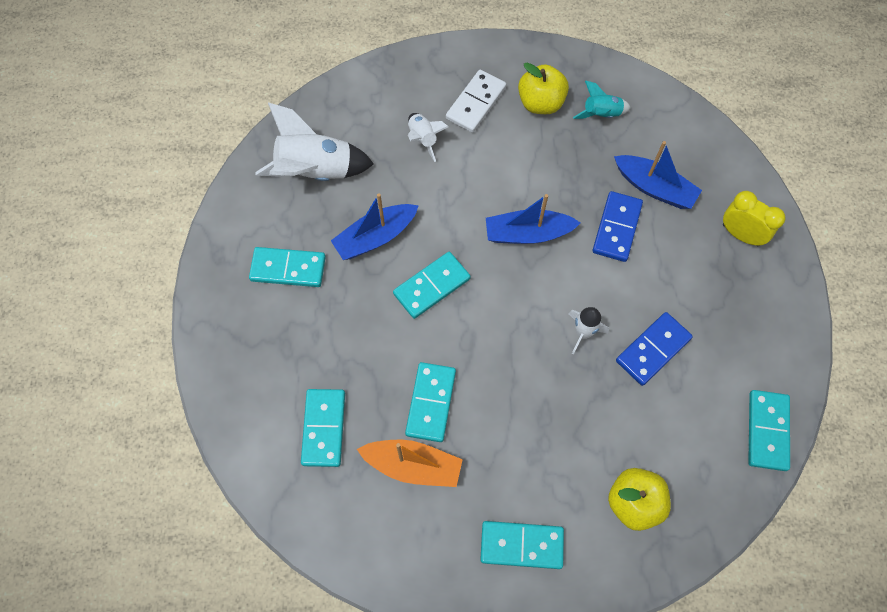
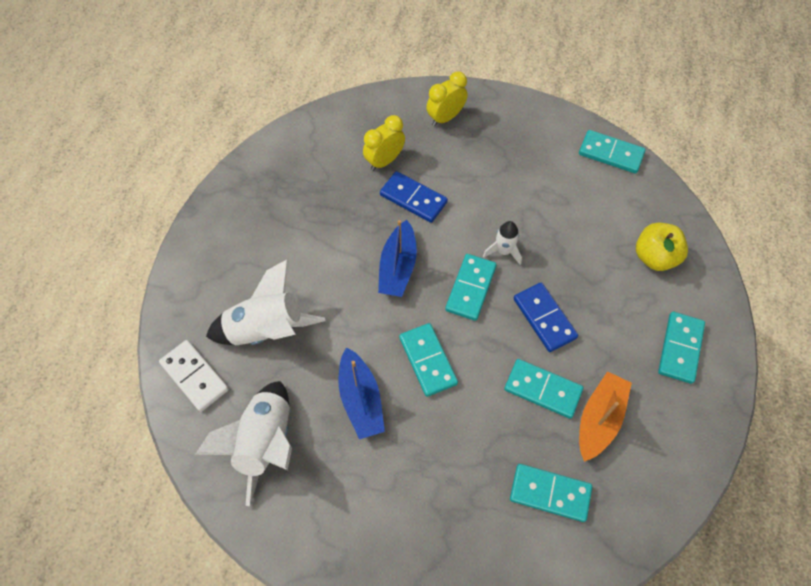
camera: 75 degrees left, 5 degrees down
turquoise domino [249,247,326,287] -> turquoise domino moved to [445,254,497,321]
white rocket [408,113,448,162] -> white rocket [206,259,325,345], size x1.91
white domino [446,70,506,133] -> white domino moved to [159,340,229,412]
yellow apple [518,63,569,114] -> none
turquoise rocket [573,81,631,119] -> none
blue boat [614,141,702,209] -> yellow clock [363,115,405,171]
blue domino [616,312,693,386] -> blue domino moved to [514,283,578,352]

